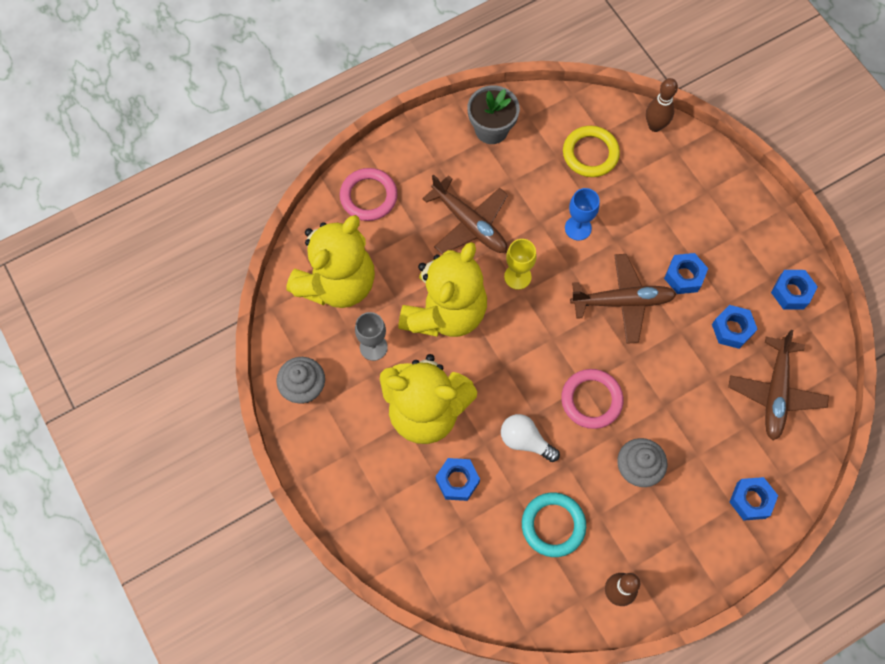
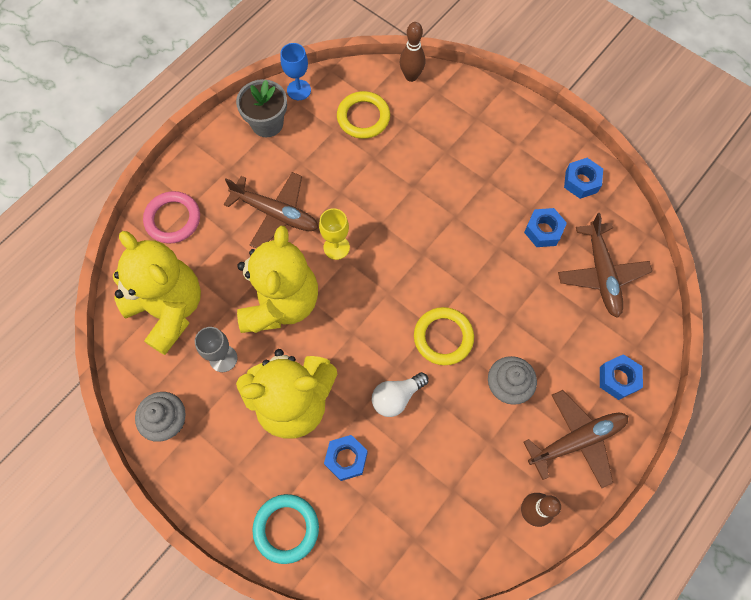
camera: 20 degrees left, 0 degrees up
yellow teddy bear [286,215,375,308] -> yellow teddy bear turned 60 degrees counterclockwise [113,231,201,355]
white light bulb [501,414,560,462] -> white light bulb turned 45 degrees counterclockwise [372,372,428,417]
turquoise ring [522,493,586,557] -> turquoise ring moved to [252,494,319,564]
pink ring [561,369,623,429] -> yellow ring [414,307,474,365]
blue goblet [565,188,600,240] -> blue goblet moved to [280,43,311,100]
brown plane [570,254,677,344] -> brown plane moved to [523,390,628,488]
blue nut [664,253,708,294] -> none

